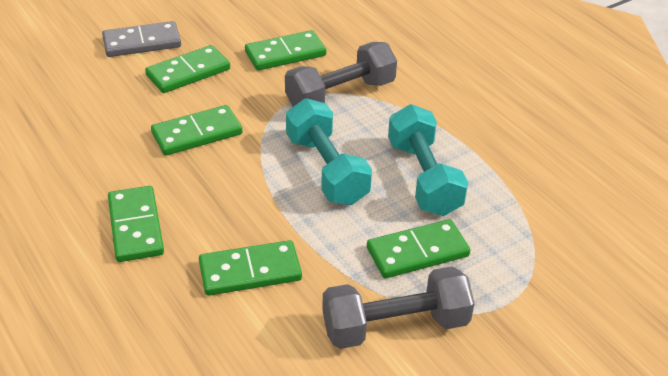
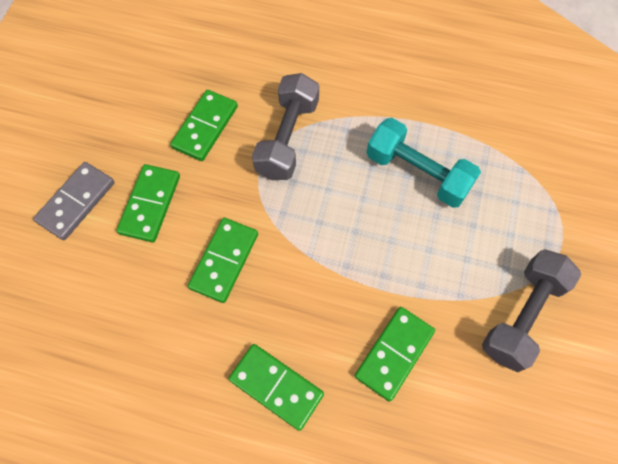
camera: 40 degrees left, 25 degrees up
turquoise dumbbell [286,98,372,205] -> none
green domino [367,219,470,278] -> none

